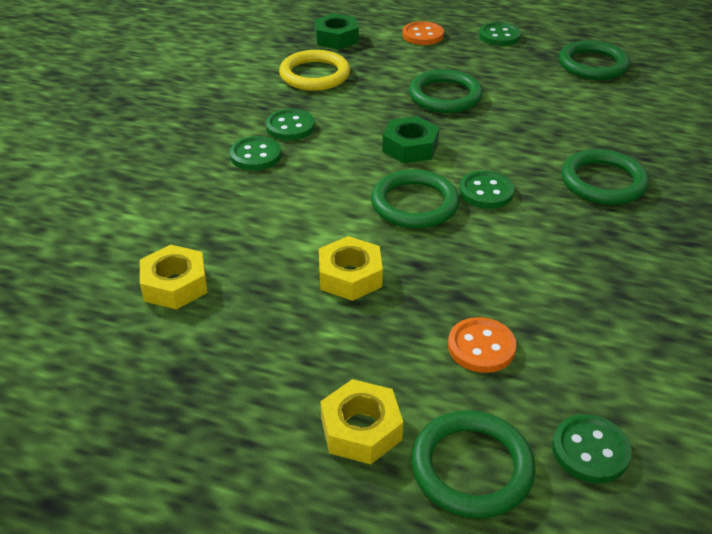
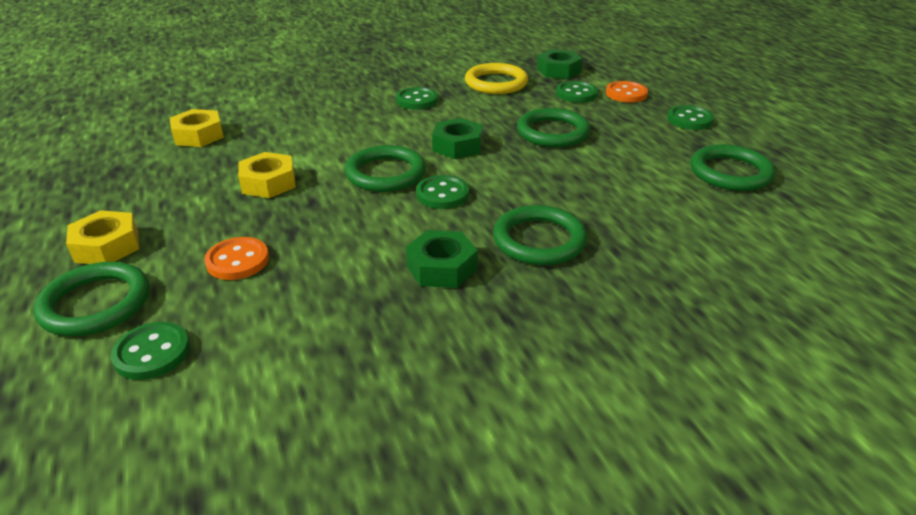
camera: 50 degrees right, 5 degrees down
green button [230,136,282,171] -> green button moved to [556,81,598,103]
none -> green nut [406,230,478,288]

